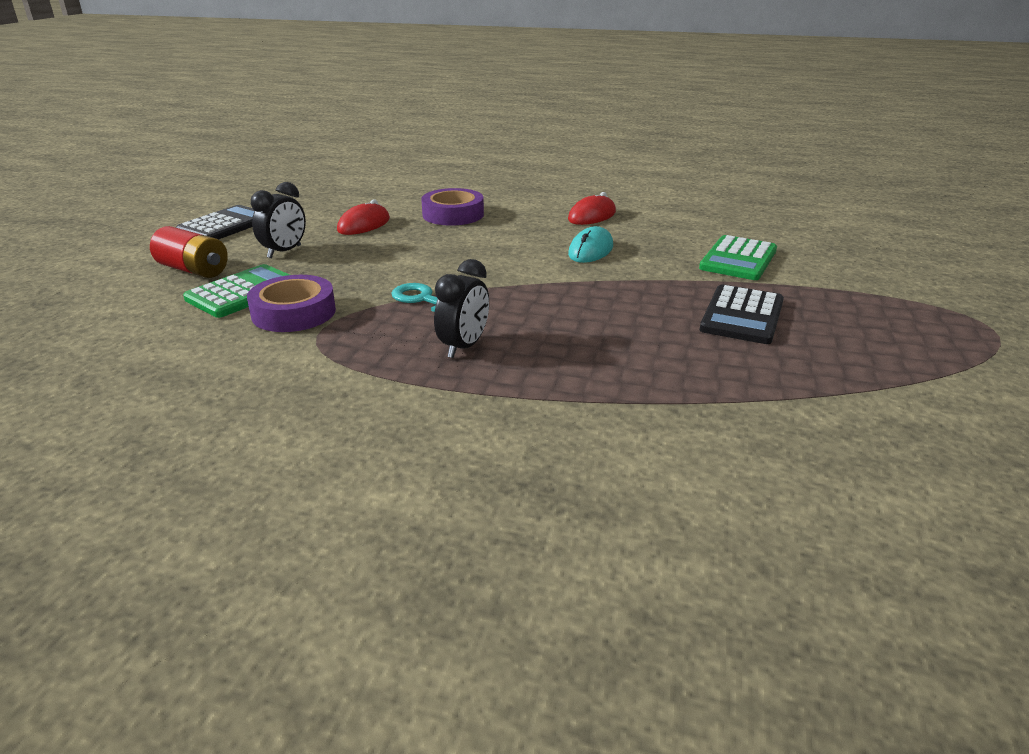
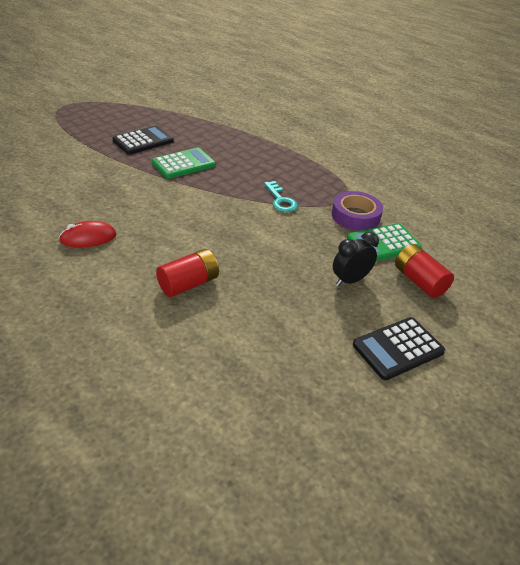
camera: 155 degrees left, 10 degrees up
red mouse [337,200,390,235] -> none
purple tape [421,188,484,226] -> red battery [156,249,219,297]
black clock [434,259,489,358] -> none
turquoise mouse [568,226,613,263] -> none
green calculator [699,235,777,280] -> green calculator moved to [152,148,215,179]

